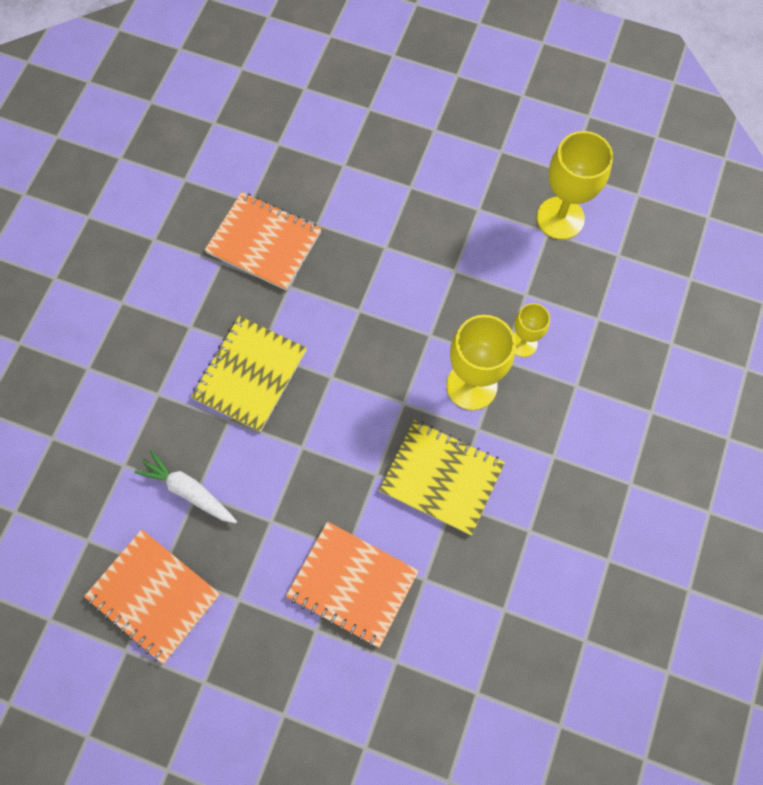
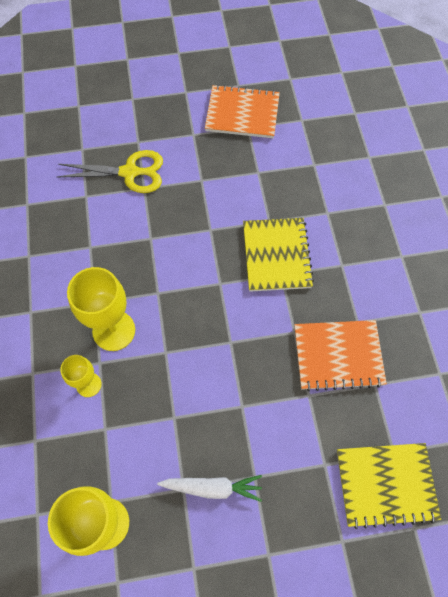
camera: 150 degrees right, 5 degrees down
white carrot [134,450,237,523] -> white carrot moved to [157,475,262,502]
orange notebook [286,521,419,648] -> yellow scissors [57,150,163,193]
yellow notebook [379,420,505,535] -> yellow notebook moved to [337,443,441,529]

